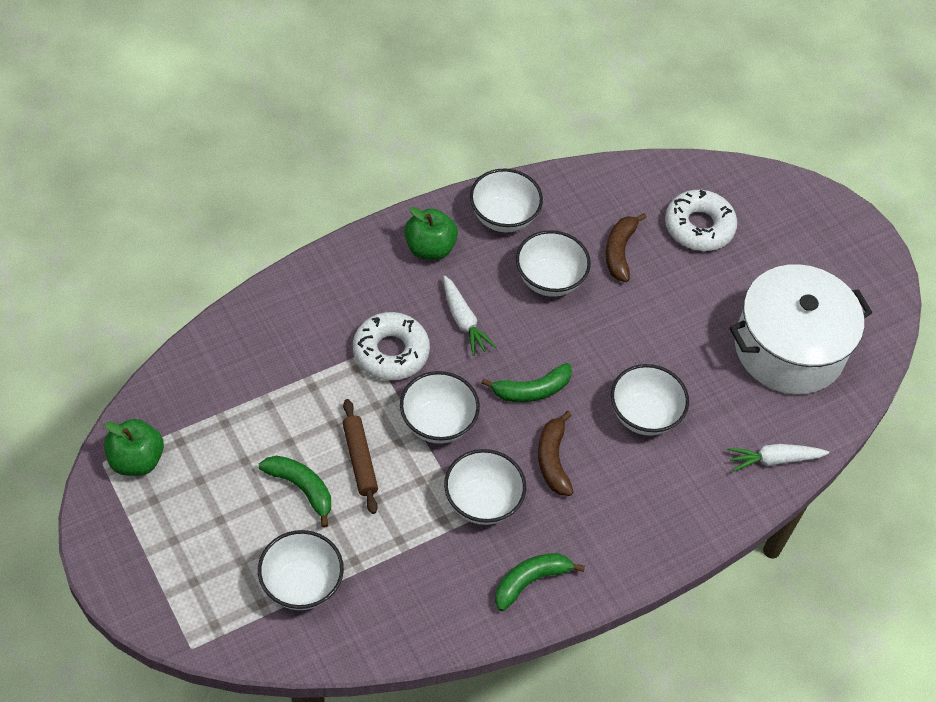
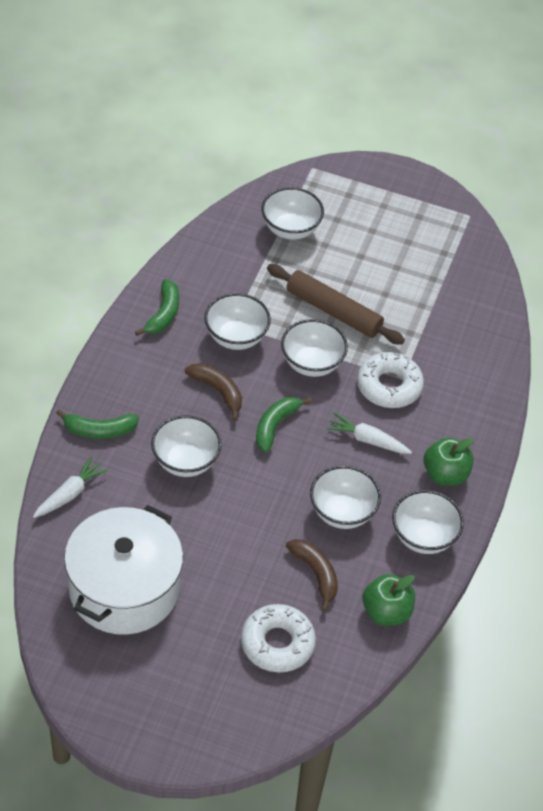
camera: 140 degrees right, 5 degrees down
green apple [104,419,164,476] -> green apple moved to [363,574,415,626]
green banana [259,456,331,528] -> green banana moved to [56,409,139,439]
brown rolling pin [342,399,378,514] -> brown rolling pin [267,264,405,345], size x1.53

